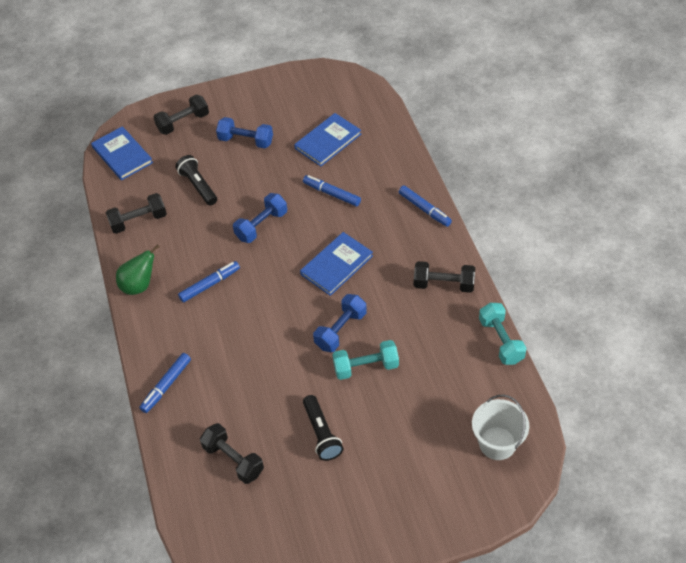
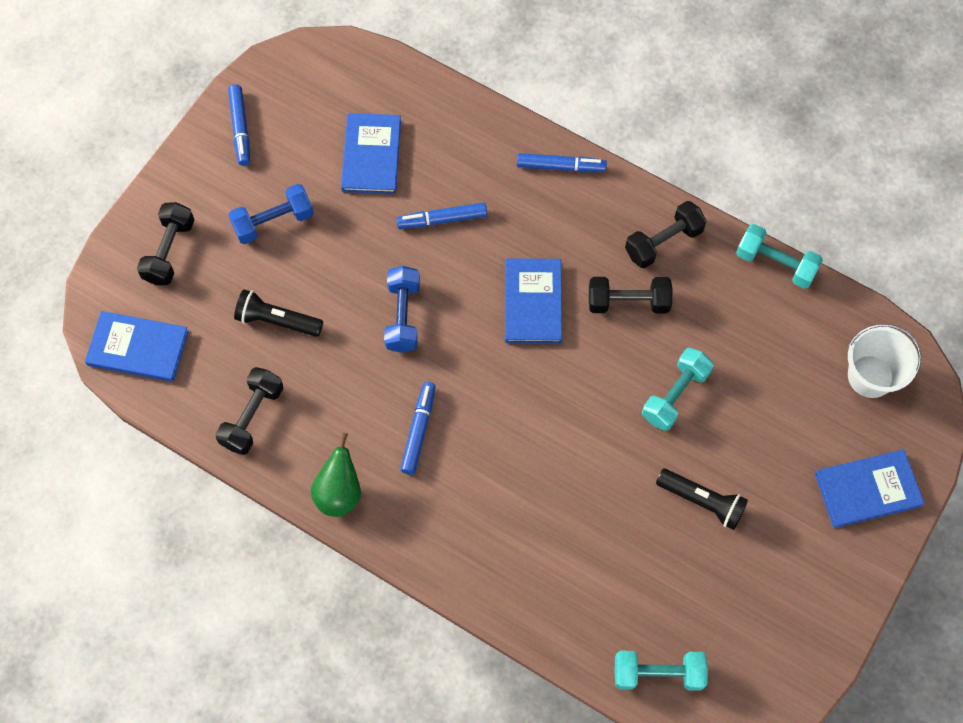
camera: 45 degrees left, 15 degrees up
blue marker [139,353,191,413] -> blue marker moved to [228,84,250,166]
black dumbbell [200,423,264,484] -> black dumbbell moved to [589,277,672,313]
blue dumbbell [313,294,367,352] -> none
none -> turquoise dumbbell [615,651,708,691]
none -> blue book [815,450,925,528]

